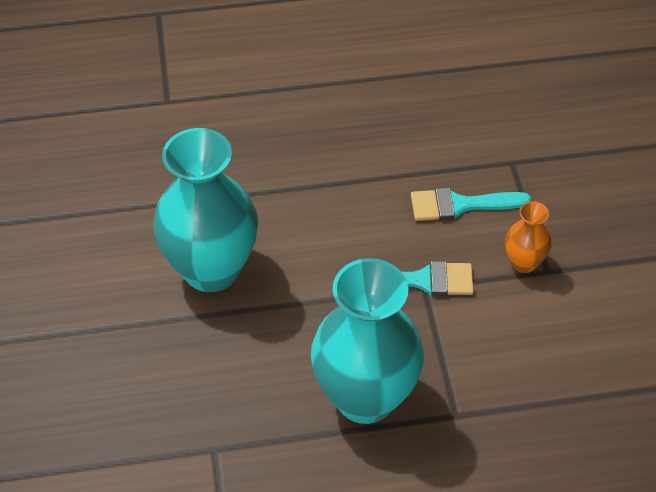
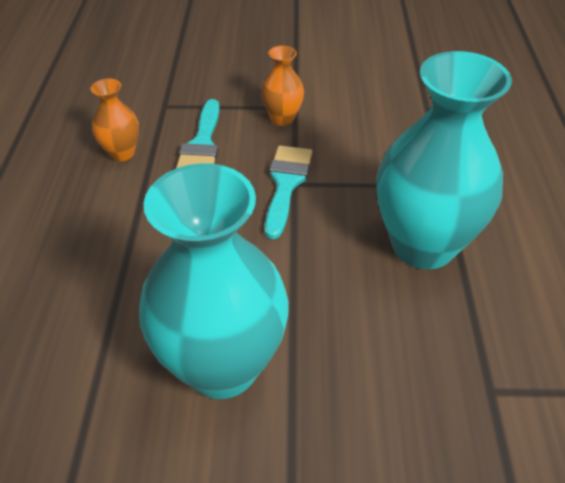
camera: 80 degrees left, 5 degrees down
none -> orange vase [90,78,139,161]

